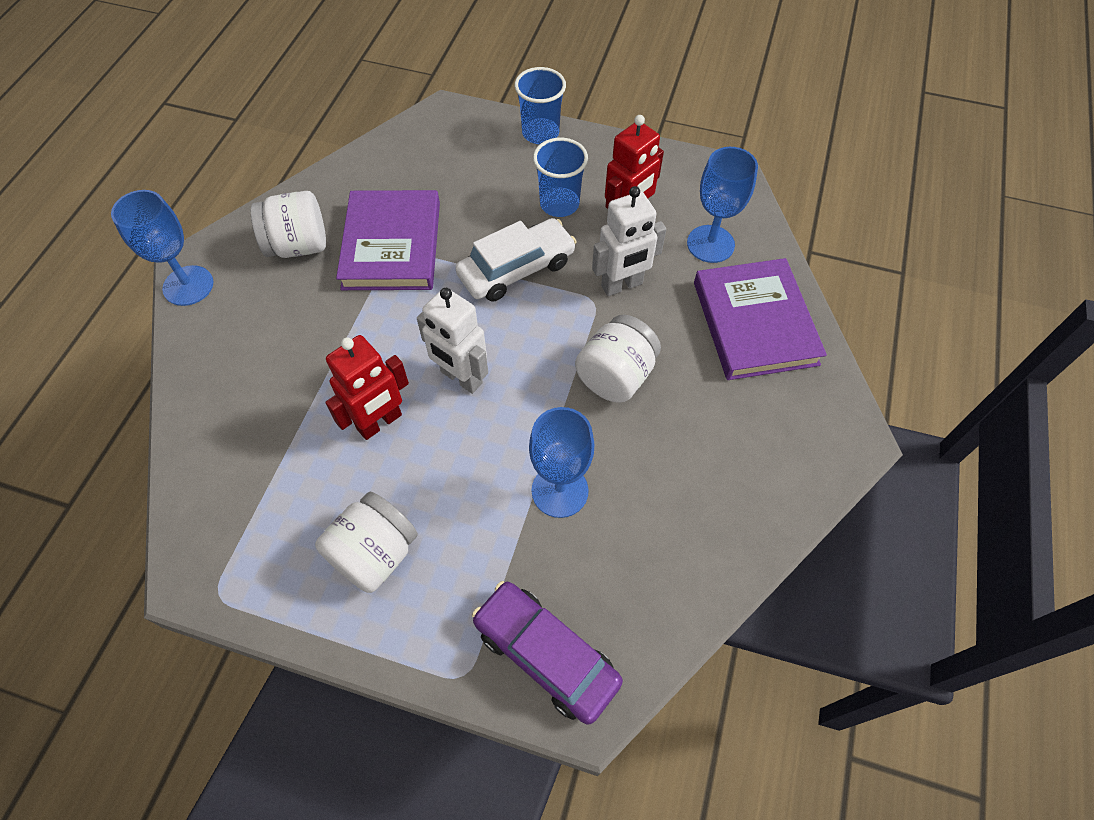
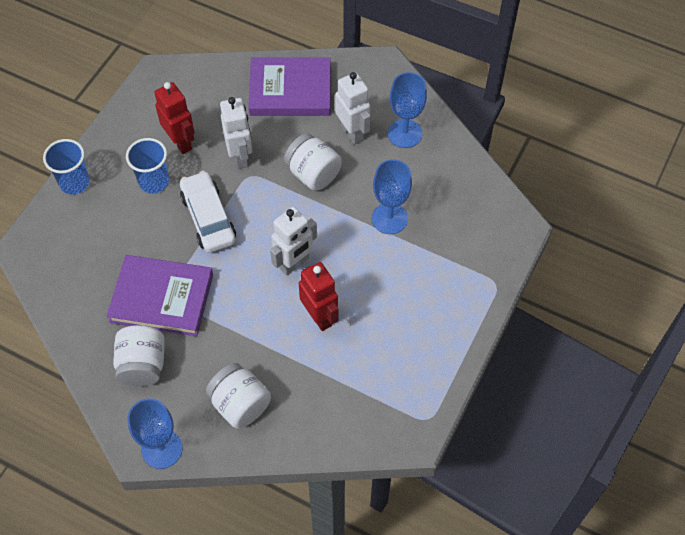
camera: 80 degrees left, 0 degrees up
white jar [315,492,418,593] -> white jar moved to [206,363,271,428]
purple car [472,581,623,725] -> none
blue goblet [687,147,758,263] -> blue goblet moved to [388,72,427,148]
none -> white robot [335,72,371,145]

